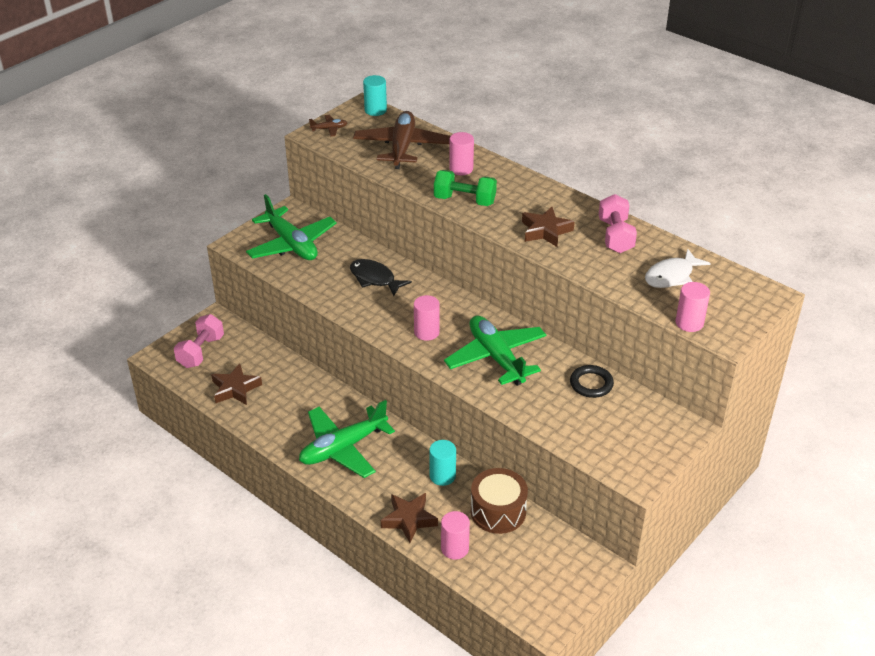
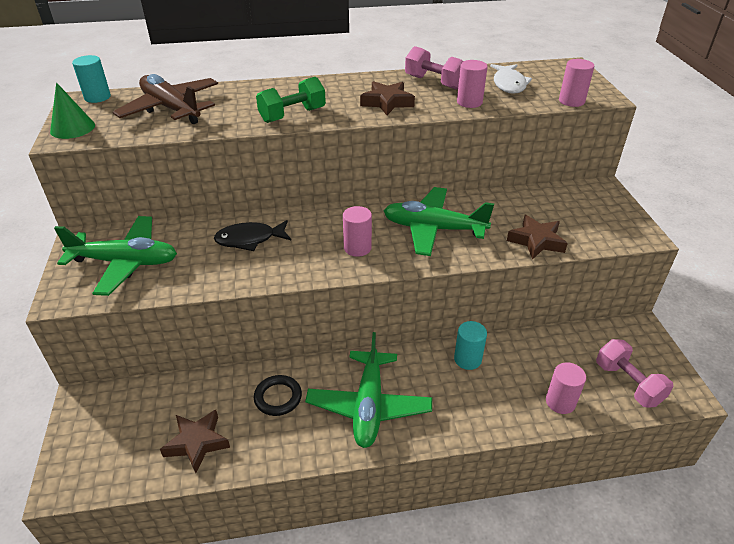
camera: 50 degrees left, 0 degrees up
pink dumbbell [174,314,224,368] -> pink dumbbell moved to [596,339,674,408]
brown plane [309,115,347,137] -> green cone [50,83,95,139]
brown star [381,493,438,543] -> brown star moved to [507,215,568,260]
pink cylinder [449,132,474,175] -> pink cylinder moved to [457,60,488,108]
brown drum [471,468,528,534] -> none
black ring [570,365,614,398] -> black ring moved to [254,375,302,416]

